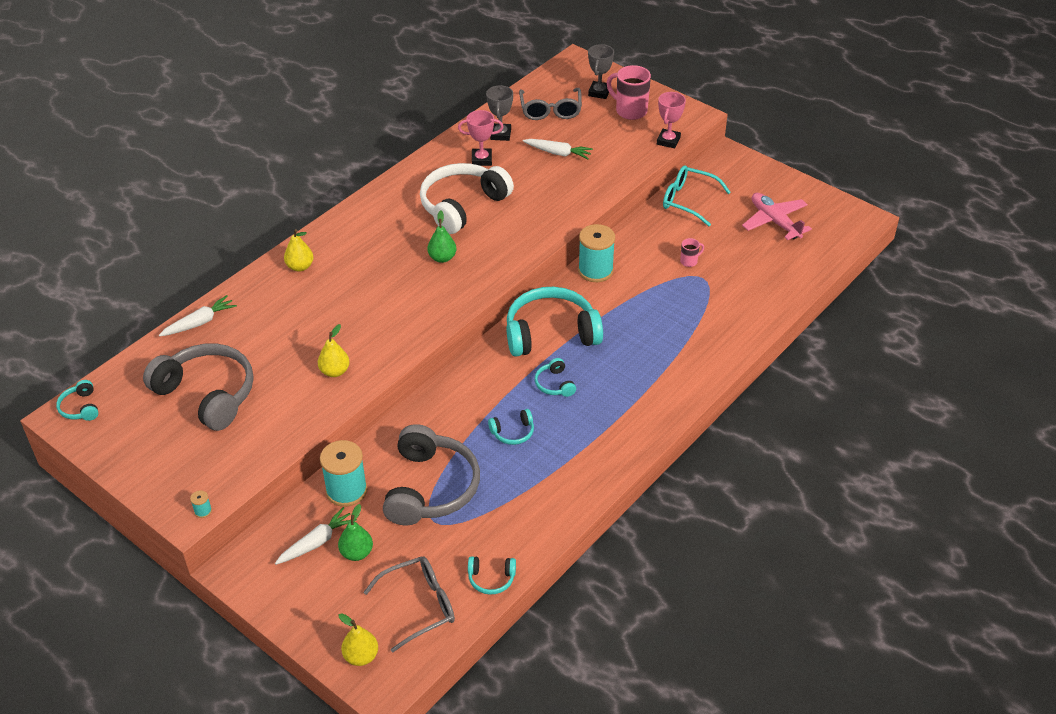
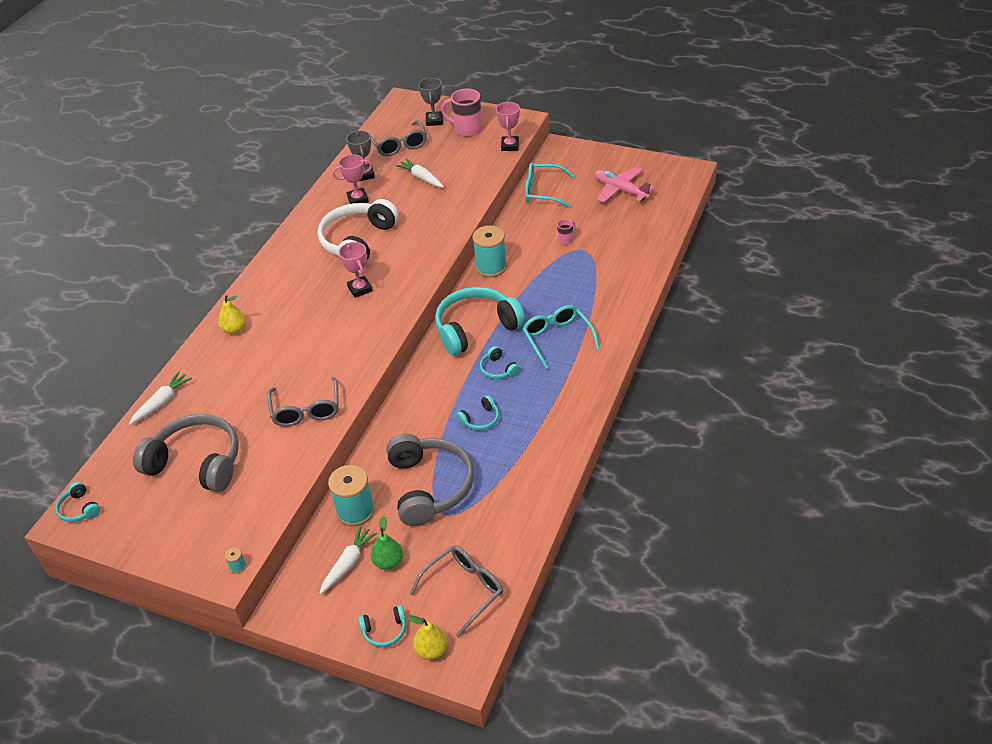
camera: 15 degrees left, 0 degrees up
yellow pear [318,324,350,377] -> grey glasses [267,377,339,427]
green pear [427,210,456,263] -> pink trophy [339,242,372,298]
turquoise headphones [468,556,516,594] -> turquoise headphones moved to [358,605,406,647]
white carrot [523,139,593,159] -> white carrot turned 135 degrees counterclockwise [395,158,444,187]
none -> turquoise glasses [523,305,600,369]

